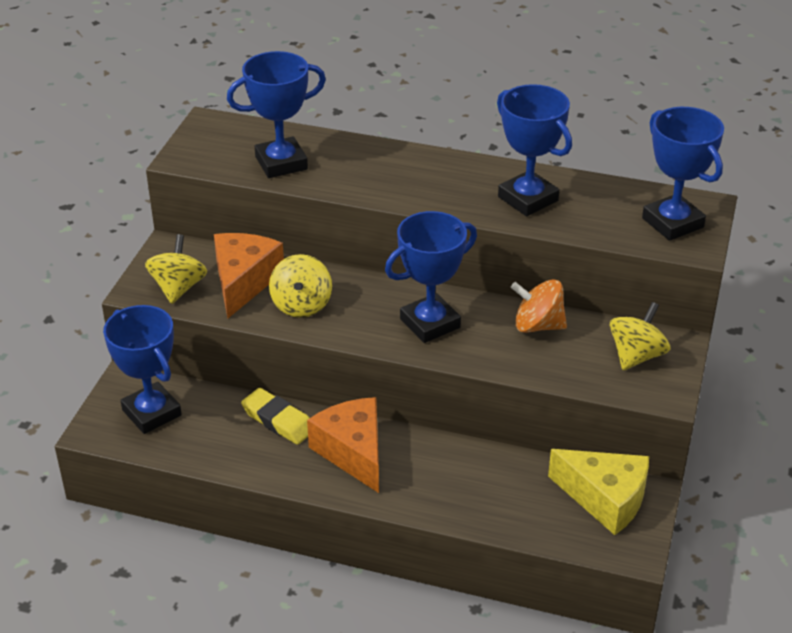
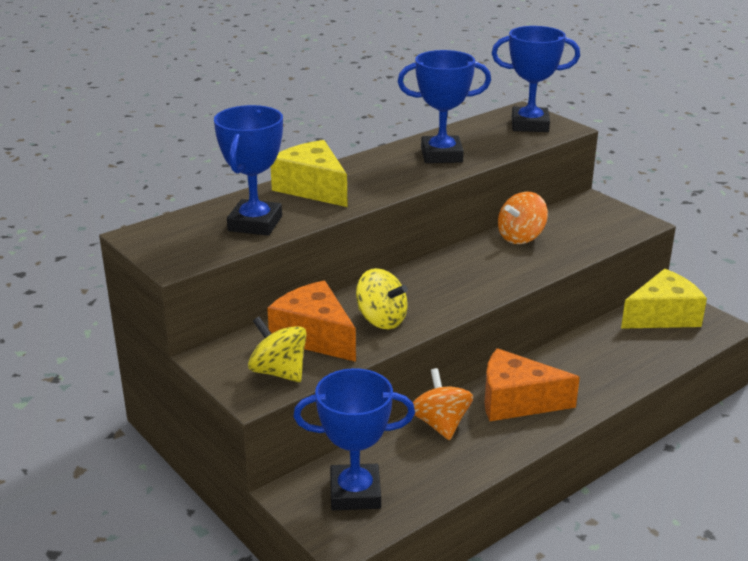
camera: 55 degrees left, 10 degrees down
yellow eraser [241,388,310,445] -> orange spinning top [413,368,473,440]
blue trophy [385,211,477,343] -> none
yellow spinning top [610,302,670,370] -> none
none -> yellow cheese [271,140,347,207]

